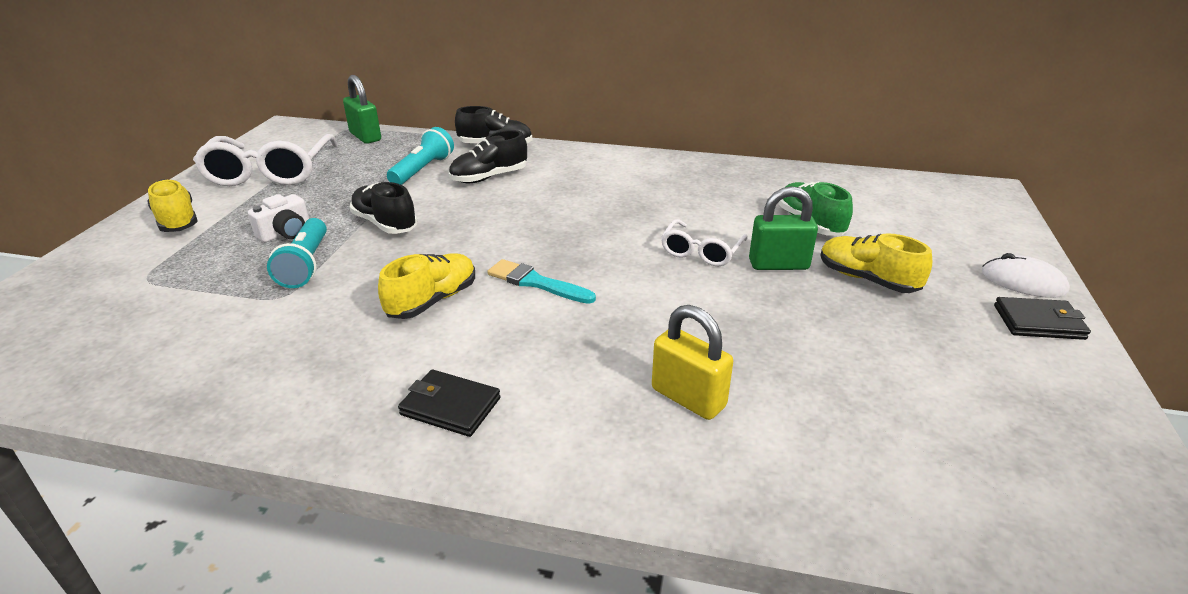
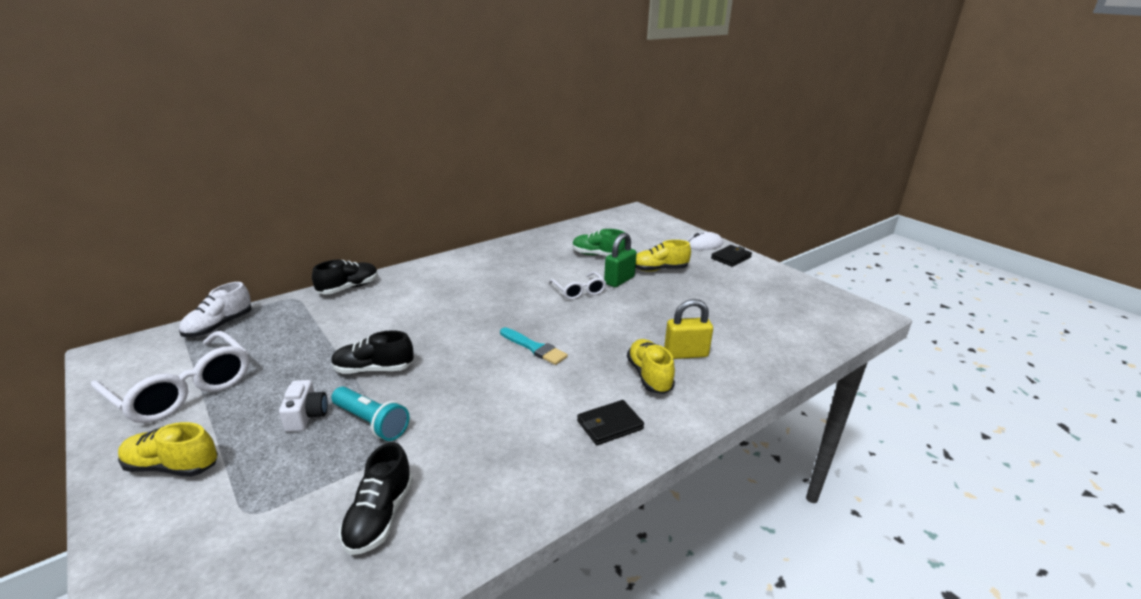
camera: 50 degrees left, 5 degrees down
green padlock [343,75,381,144] -> white shoe [179,282,252,337]
yellow shoe [378,253,475,319] -> yellow shoe moved to [627,339,675,394]
turquoise flashlight [387,127,454,185] -> none
black shoe [449,130,527,183] -> black shoe moved to [339,442,413,555]
turquoise brush [487,259,596,304] -> turquoise brush turned 120 degrees counterclockwise [500,327,568,365]

